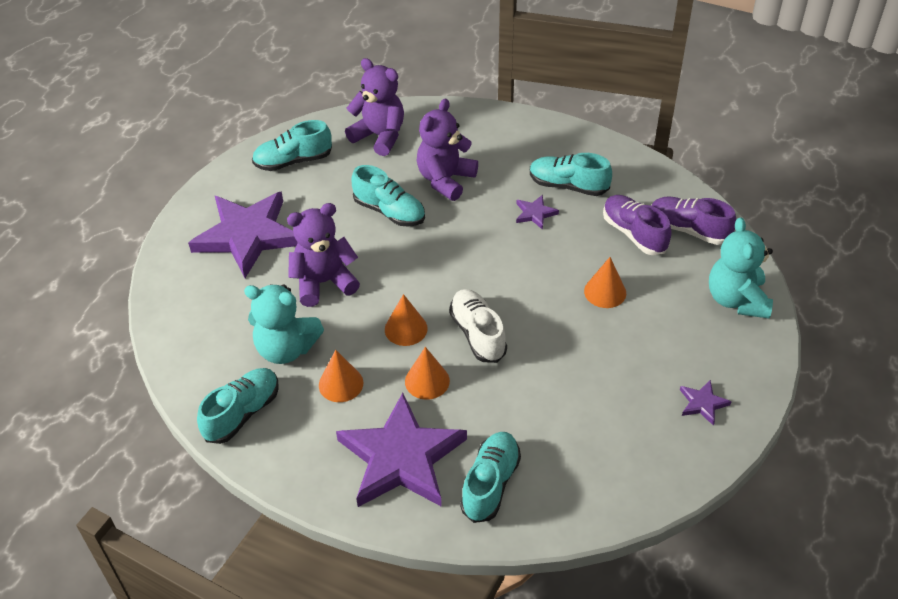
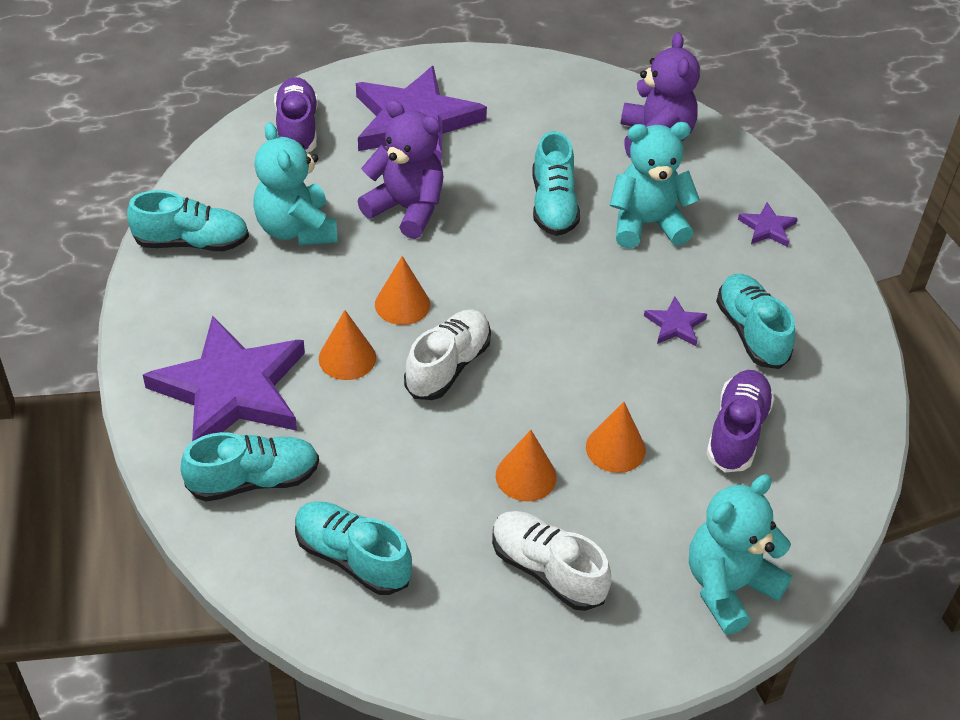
camera: 50 degrees right, 0 degrees up
turquoise shoe [252,120,332,171] -> turquoise shoe moved to [295,501,412,595]
orange cone [319,350,363,402] -> orange cone moved to [496,430,557,502]
purple teddy bear [417,98,478,201] -> turquoise teddy bear [610,122,700,248]
purple shoe [651,197,736,245] -> purple shoe moved to [274,77,318,153]
purple star [680,380,732,426] -> purple star moved to [738,202,798,247]
none -> white shoe [492,511,611,611]

